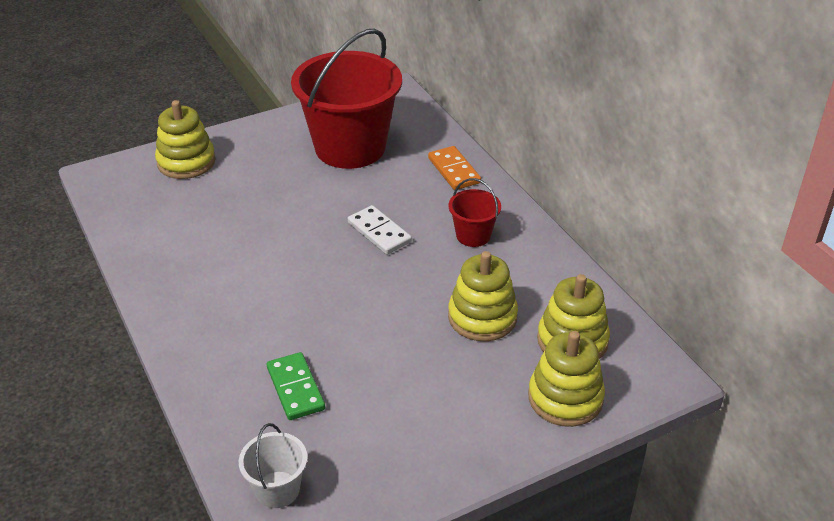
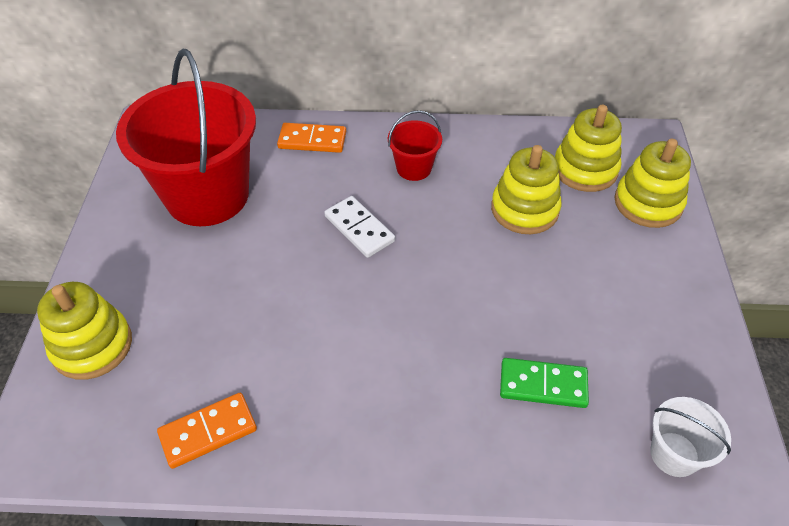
camera: 60 degrees left, 10 degrees up
white domino [348,205,412,255] -> white domino turned 60 degrees clockwise [324,196,395,258]
none -> orange domino [157,393,257,469]

